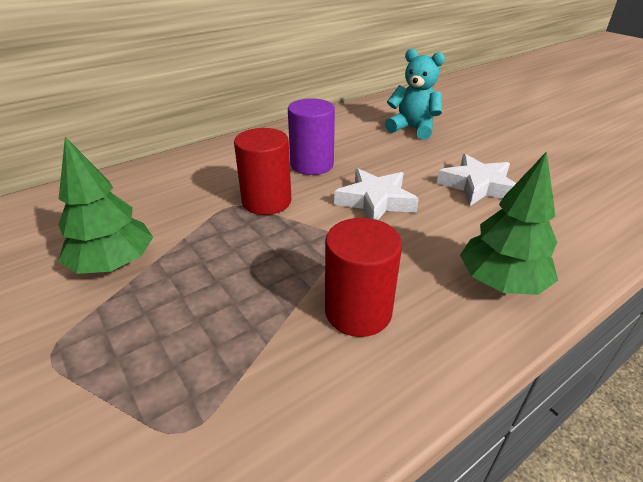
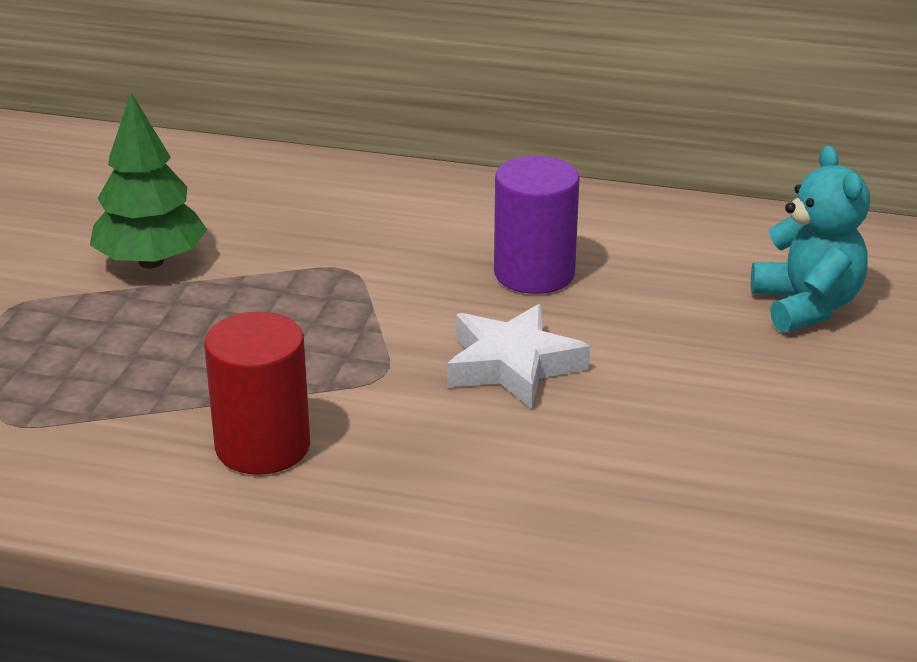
camera: 50 degrees right, 5 degrees down
red cylinder [234,128,292,215] -> none
white star [437,154,516,206] -> none
green tree [460,151,558,295] -> none

